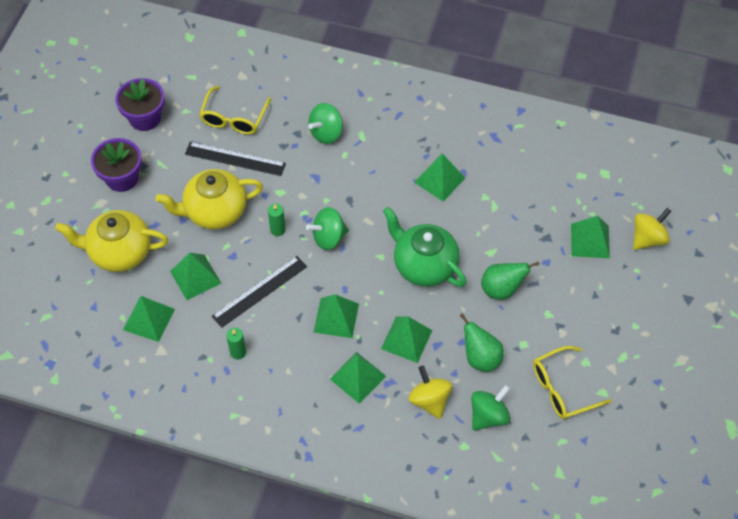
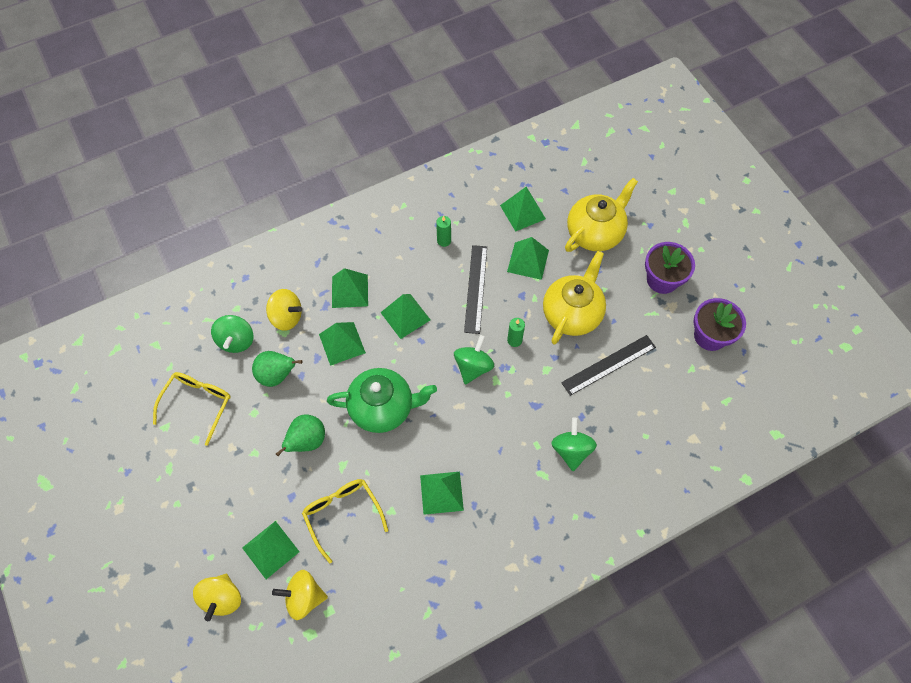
camera: 135 degrees right, 5 degrees up
yellow glasses [199,86,271,135] -> yellow glasses moved to [302,479,388,564]
none -> yellow spinning top [272,570,328,620]

